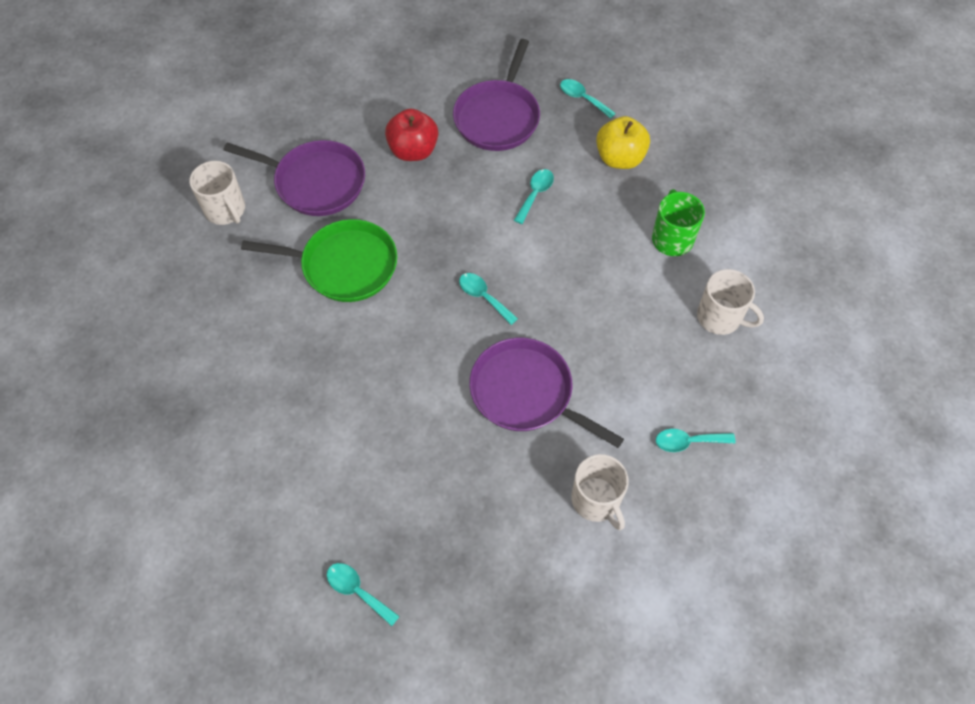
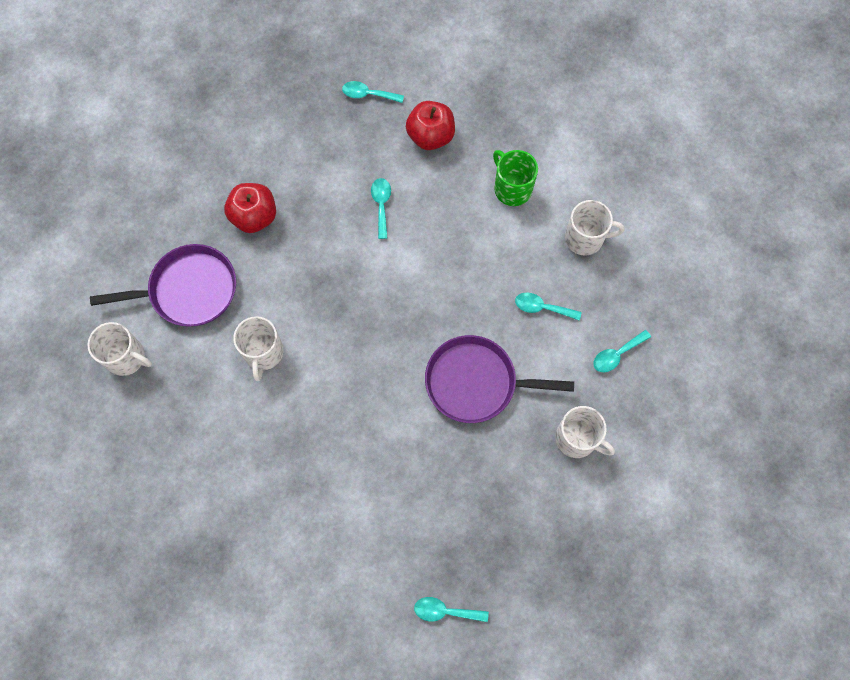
camera: 30 degrees left, 10 degrees up
green pan [241,219,397,302] -> white mug [233,316,283,381]
purple pan [453,39,540,151] -> none
turquoise spoon [459,273,518,325] -> turquoise spoon moved to [515,292,582,321]
yellow apple [596,116,650,169] -> red apple [406,101,455,150]

